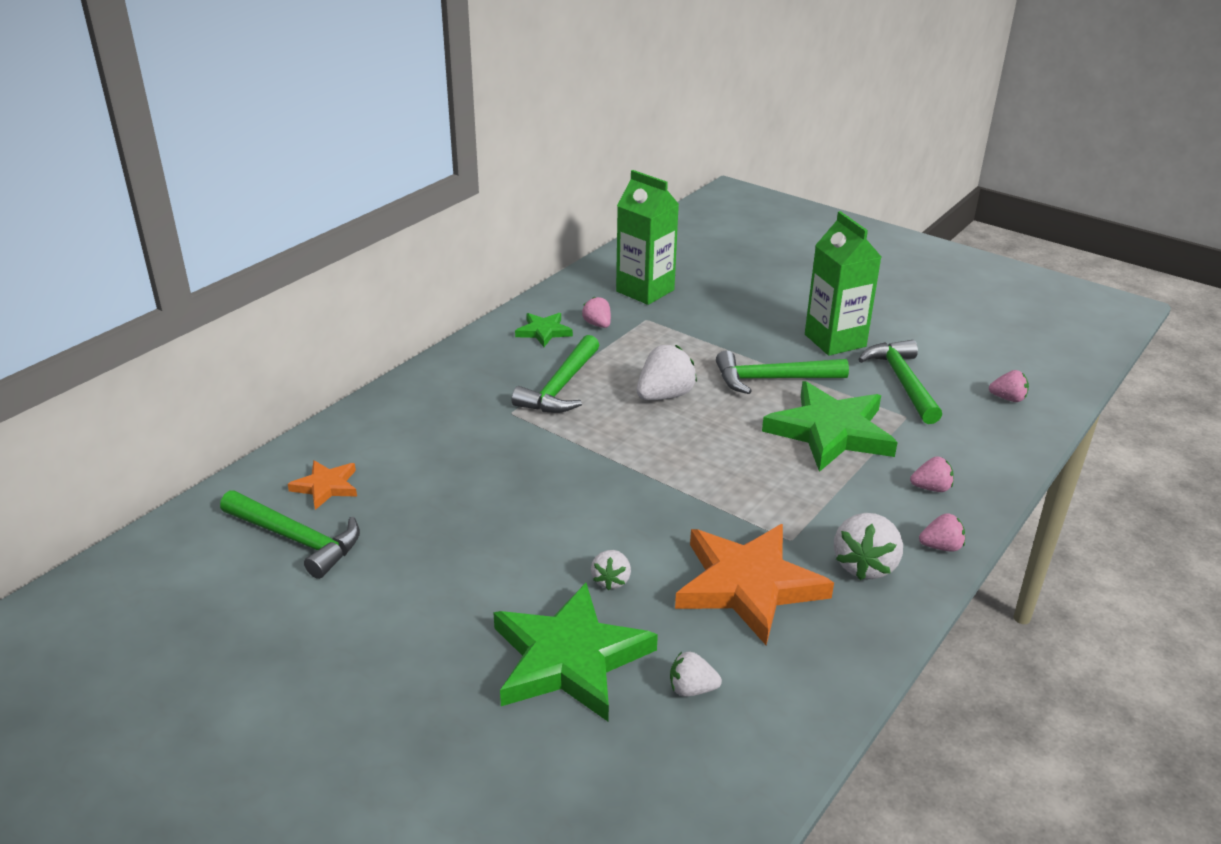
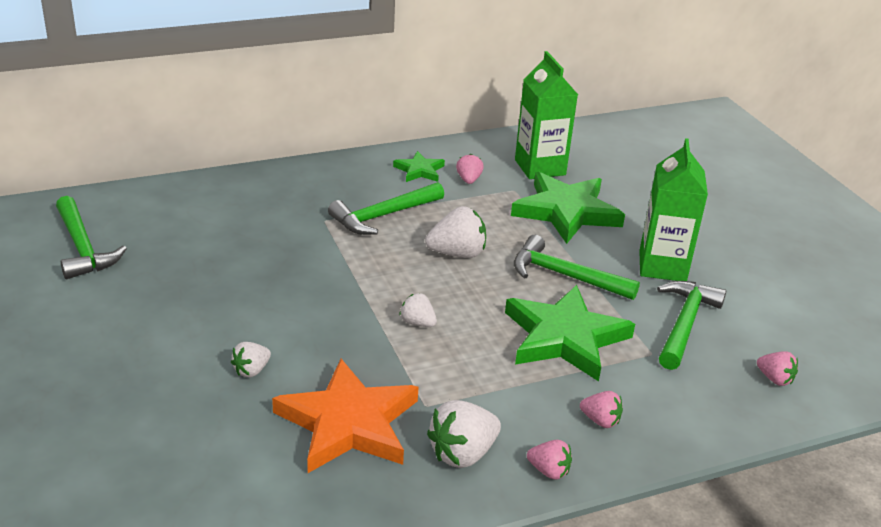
camera: 30 degrees right, 0 degrees up
orange star [288,460,357,510] -> none
green star [493,583,658,721] -> green star moved to [511,172,625,244]
white strawberry [670,651,722,697] -> white strawberry moved to [399,293,437,327]

